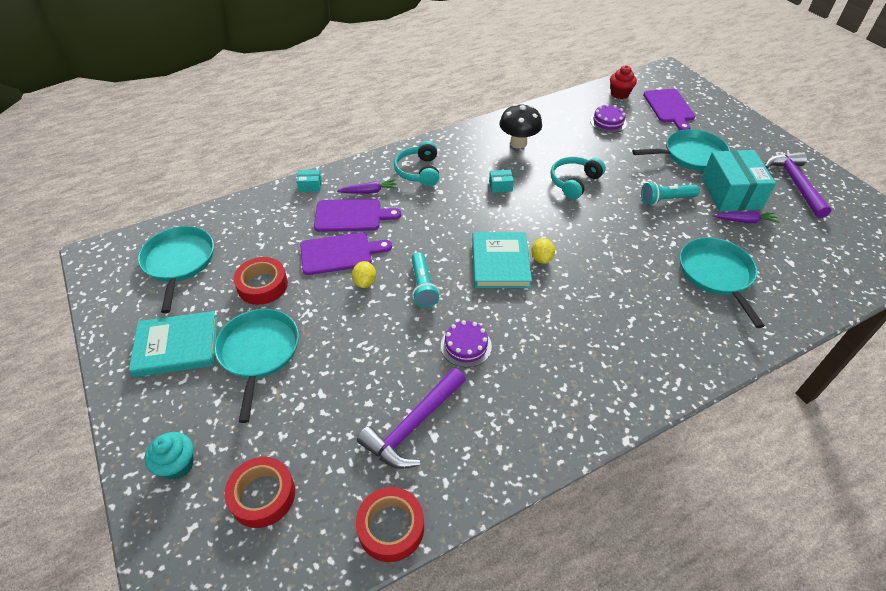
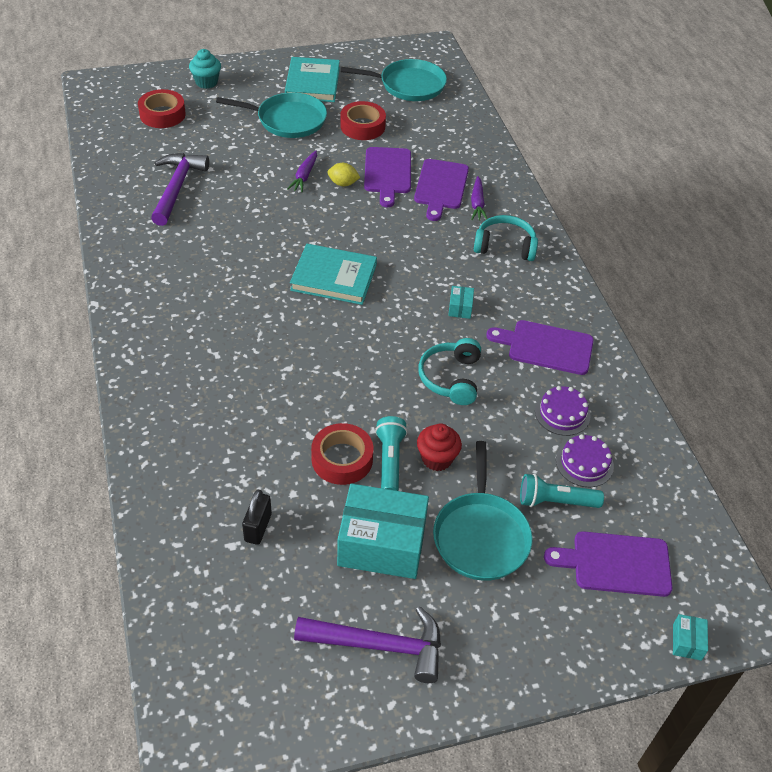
camera: 100 degrees right, 0 degrees up
turquoise box [296,170,322,192] -> turquoise box moved to [673,614,708,661]
red tape [356,487,424,562] -> red tape moved to [311,423,373,485]
purple hammer [357,368,466,469] -> purple hammer turned 45 degrees clockwise [151,153,209,226]
turquoise flashlight [412,252,439,308] -> turquoise flashlight moved to [520,474,604,508]
purple cake [441,320,492,367] -> purple cake moved to [535,386,590,436]
black mushroom [499,104,542,149] -> purple cutting board [486,320,594,375]
yellow lemon [531,238,555,264] -> none
turquoise headphones [550,157,606,200] -> turquoise headphones turned 135 degrees counterclockwise [418,338,481,405]
red cupcake [610,65,637,99] -> red cupcake moved to [417,423,462,471]
turquoise pan [680,237,765,328] -> none
purple carrot [713,211,780,223] -> purple carrot moved to [287,151,317,193]
none -> black padlock [242,490,272,545]

